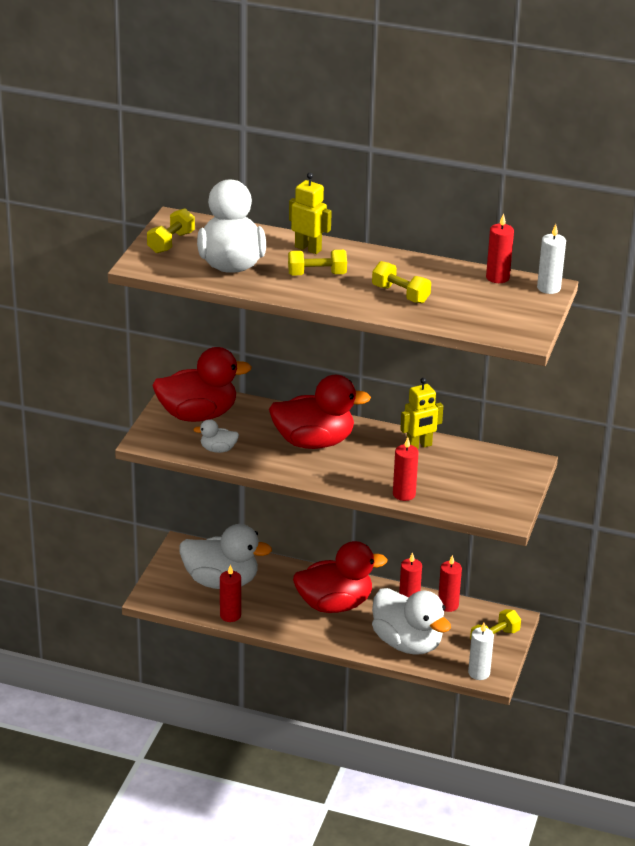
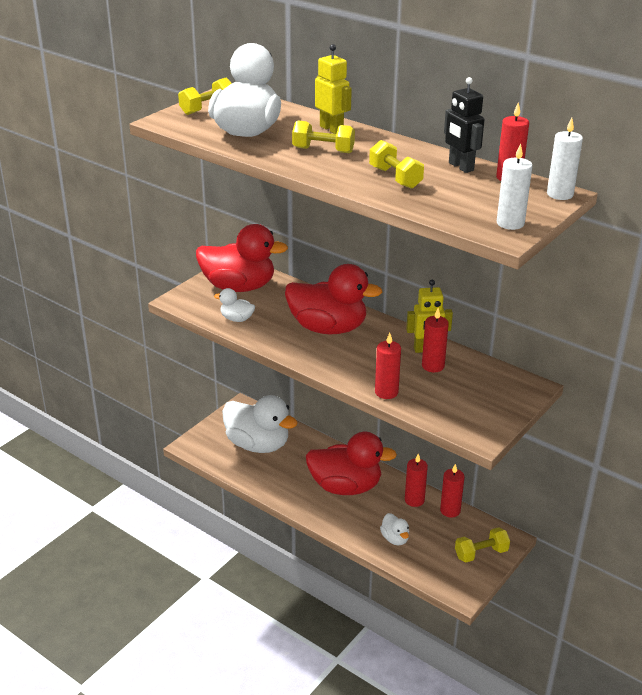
camera: 20 degrees right, 0 degrees up
red candle [220,565,241,622] -> red candle moved to [422,308,449,372]
white duck [372,588,451,655] -> white duck [380,513,409,545], size x0.45
white candle [468,623,494,680] -> white candle moved to [497,143,533,230]
none -> black robot [444,77,484,173]

